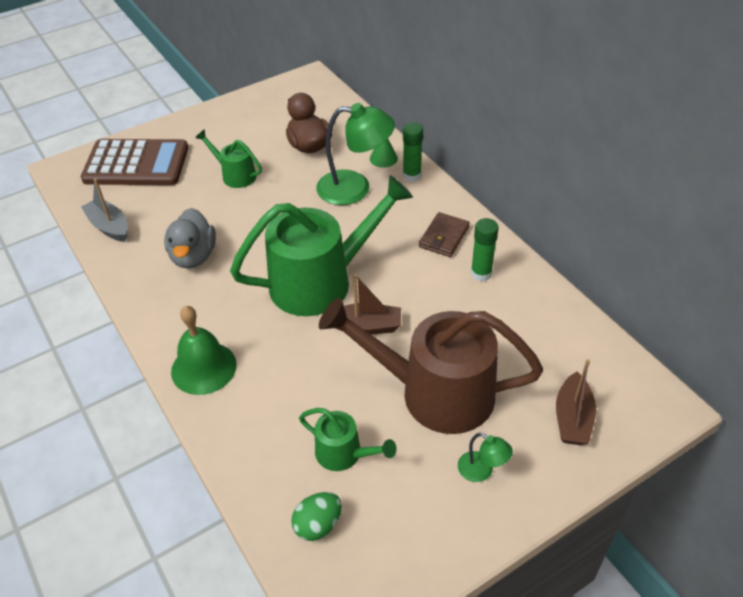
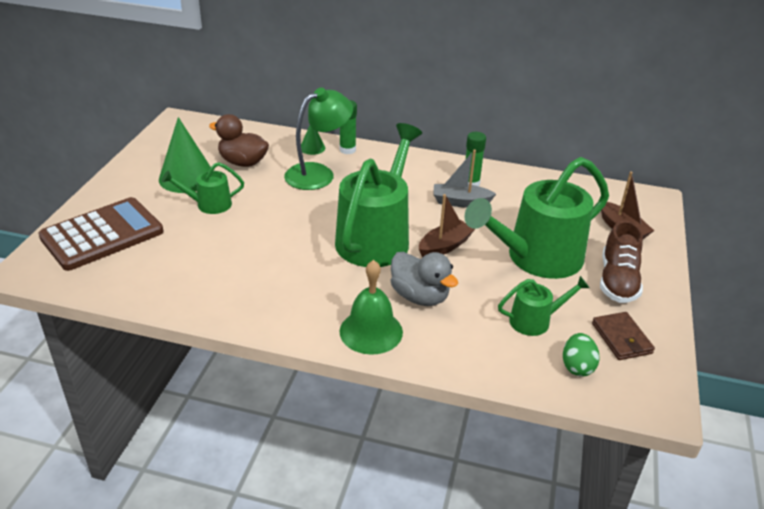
camera: 45 degrees left, 10 degrees down
grey boat [81,179,128,242] -> grey boat moved to [433,150,496,207]
grey duck [164,208,216,269] -> grey duck moved to [391,252,458,306]
brown watering can [319,298,543,434] -> green watering can [464,157,609,279]
brown wallet [419,212,470,257] -> brown wallet moved to [592,312,655,360]
green lamp [458,433,513,482] -> brown shoe [600,220,643,303]
none -> green cone [159,117,211,193]

